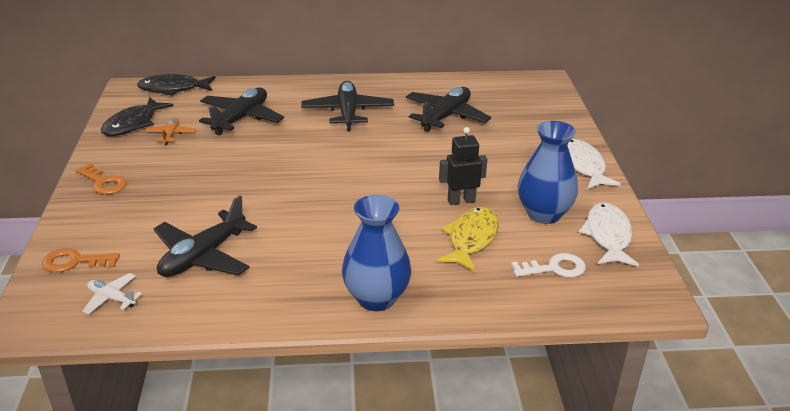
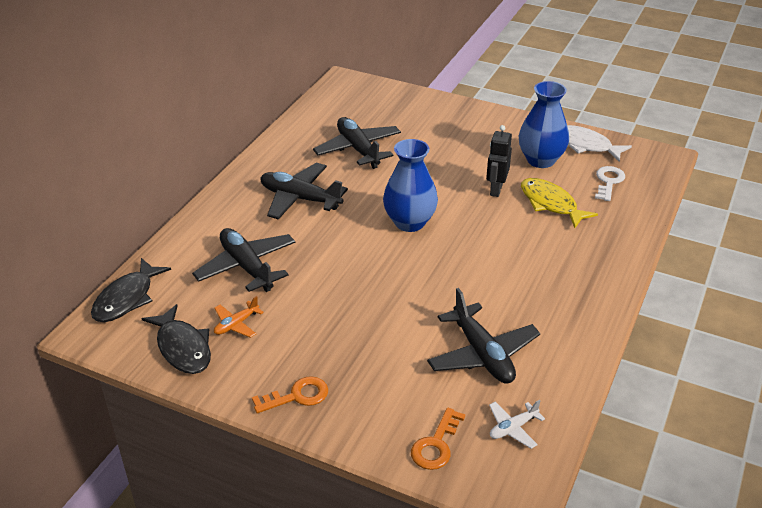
camera: 60 degrees left, 5 degrees up
orange plane [145,117,196,145] -> orange plane turned 75 degrees counterclockwise [214,296,264,338]
blue vase [342,195,411,311] -> blue vase moved to [383,139,438,232]
white fish [567,139,621,189] -> none

